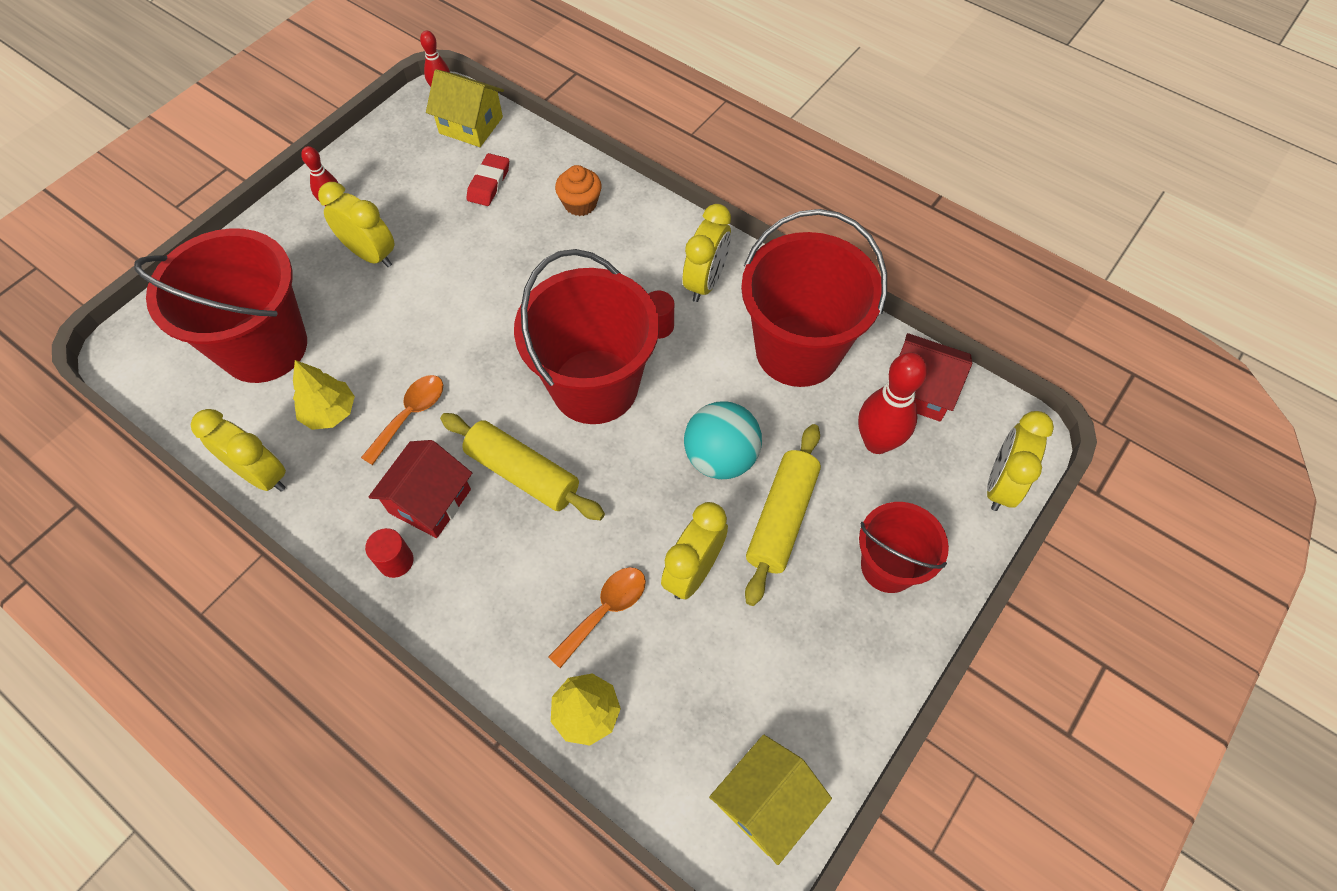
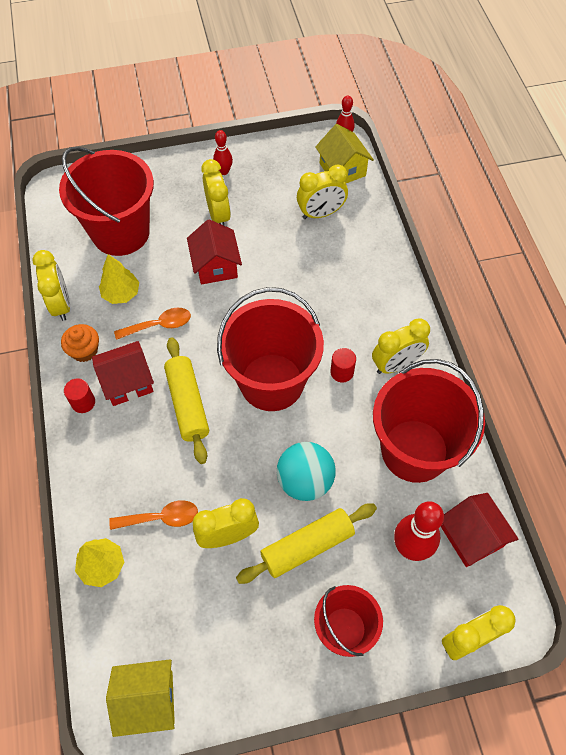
camera: 40 degrees right, 0 degrees up
red eraser [467,153,509,206] -> yellow clock [297,164,348,219]
orange cupcake [555,165,602,216] -> orange cupcake moved to [61,324,99,362]
none -> red house [187,219,242,284]

